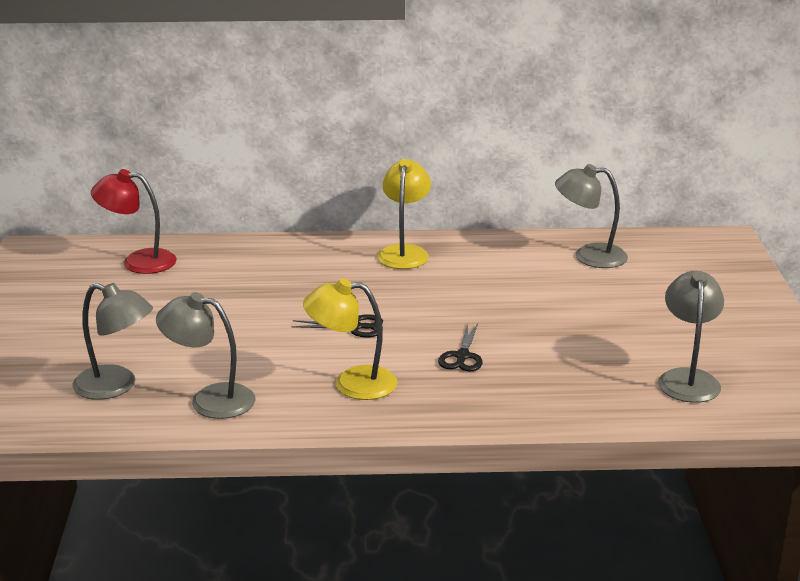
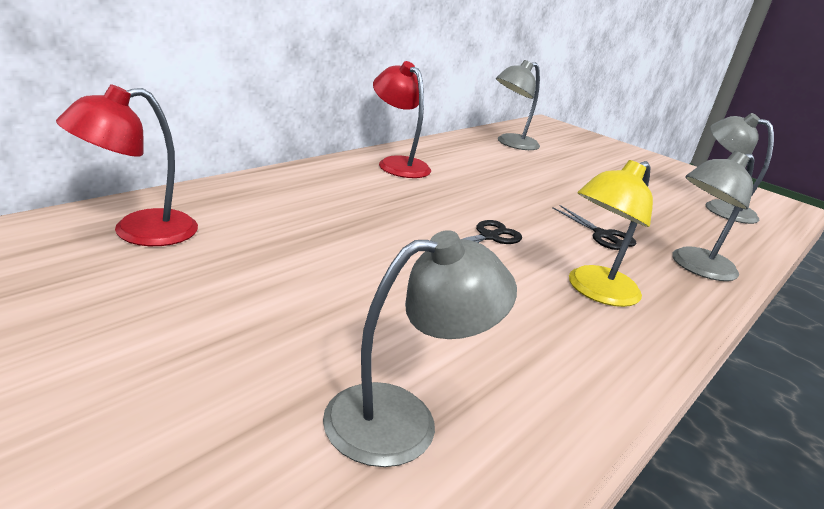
camera: 50 degrees left, 0 degrees up
grey lamp [156,292,255,419] -> grey lamp moved to [672,151,755,281]
yellow lamp [377,159,431,269] -> red lamp [373,61,431,178]

